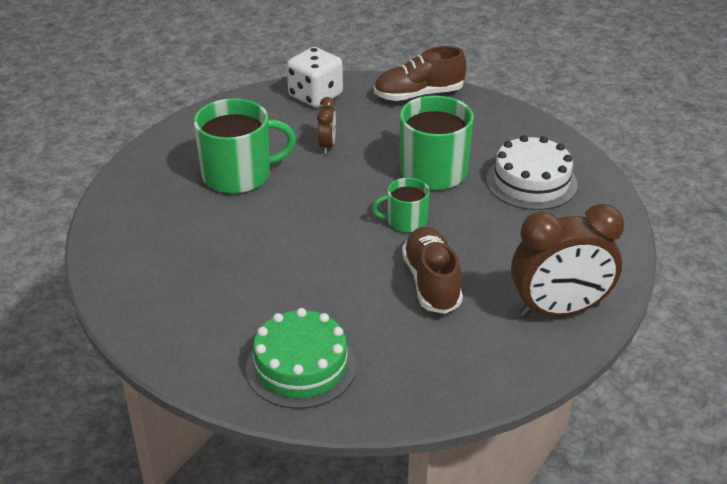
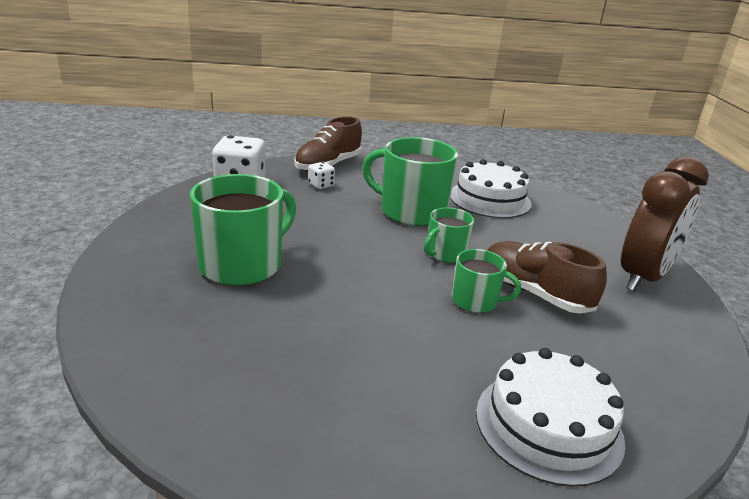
camera: 40 degrees left, 10 degrees down
green cake [246,308,356,409] -> white cake [476,348,625,487]
brown clock [317,97,336,154] -> none
none -> white dice [308,162,335,189]
none -> green mug [452,249,521,313]

